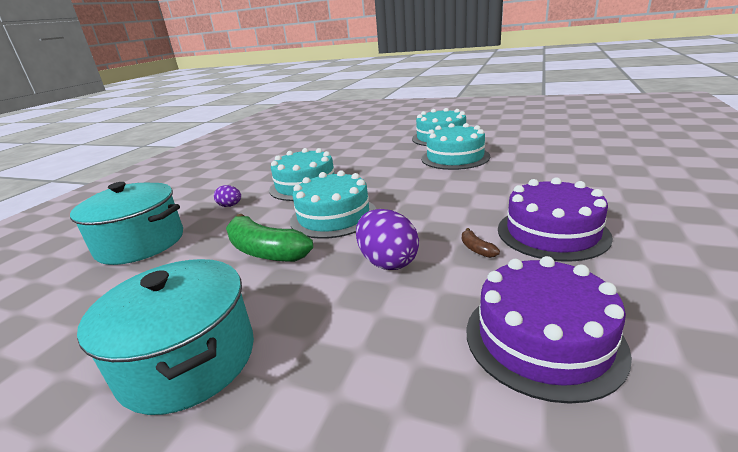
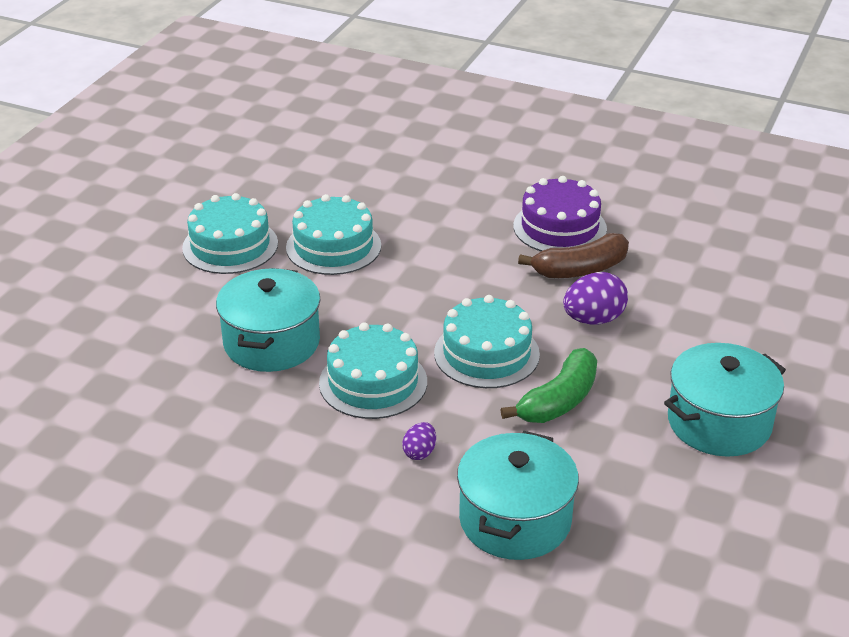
camera: 90 degrees left, 10 degrees up
brown banana [462,228,500,258] -> brown banana [518,233,629,278], size x2.38
purple cake [467,256,632,404] -> none
none -> turquoise pot [216,268,320,372]

